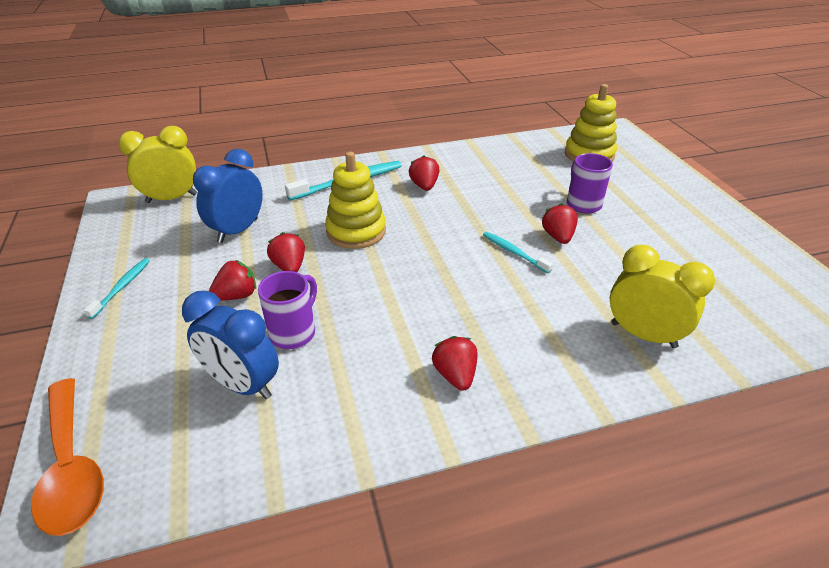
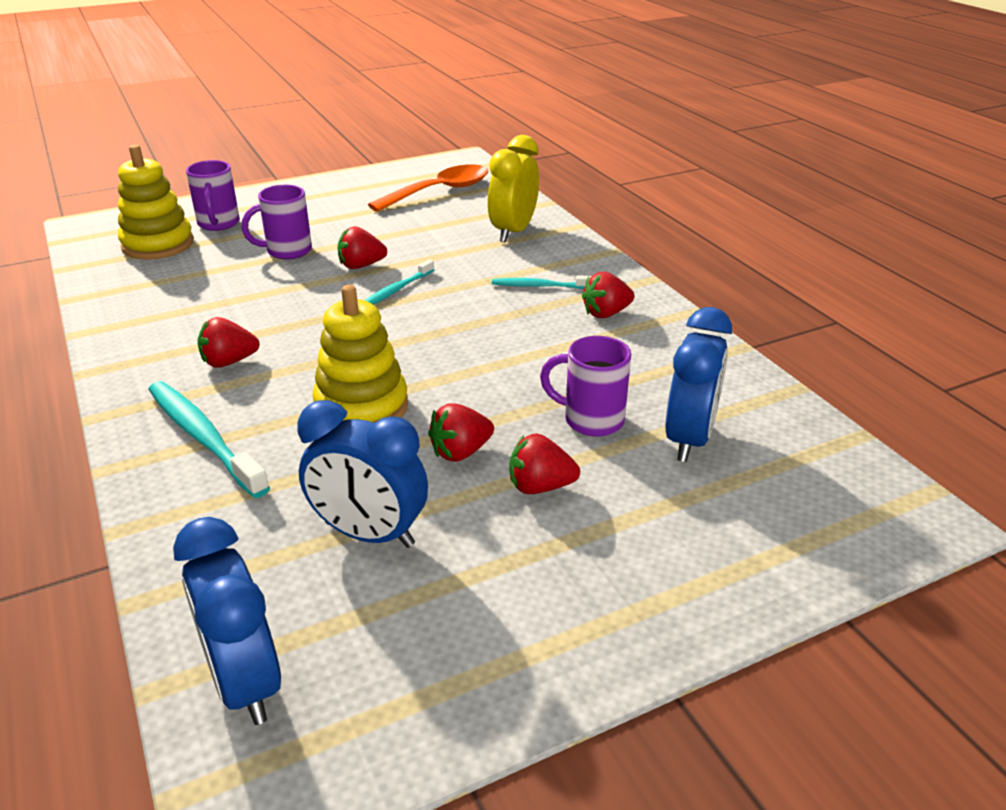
camera: 100 degrees left, 5 degrees down
orange spoon [31,378,104,536] -> orange spoon moved to [368,164,488,212]
turquoise toothbrush [84,258,150,319] -> turquoise toothbrush moved to [492,275,591,289]
yellow clock [119,126,197,203] -> blue clock [173,517,281,725]
red strawberry [209,260,256,301] -> red strawberry turned 45 degrees counterclockwise [509,434,580,494]
none -> purple mug [186,160,240,231]

